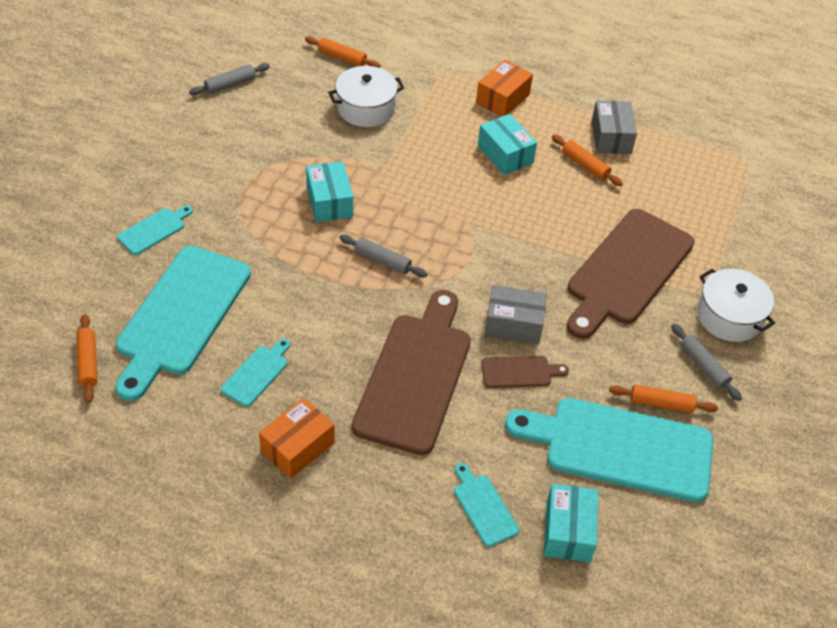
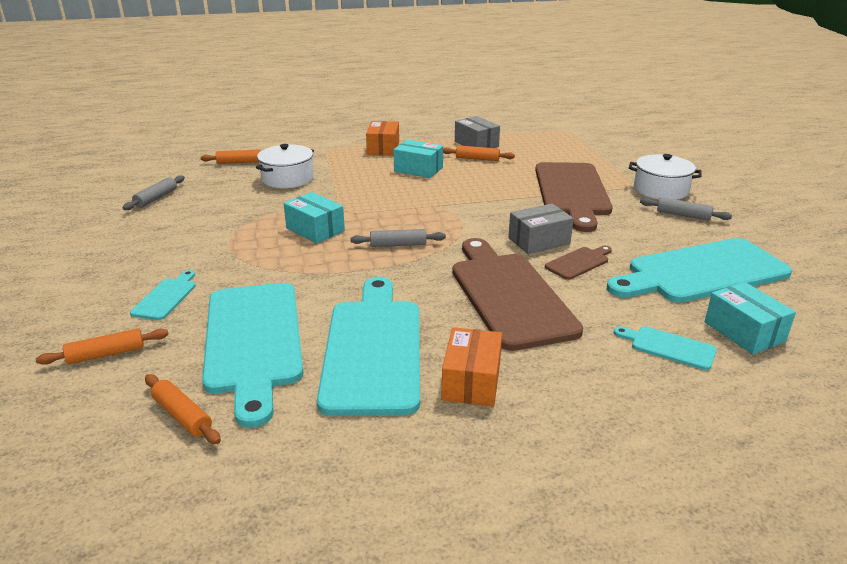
camera: 30 degrees left, 20 degrees down
turquoise cutting board [221,339,290,407] -> turquoise cutting board [317,277,420,416], size x2.28
orange rolling pin [609,385,718,413] -> orange rolling pin moved to [36,328,169,365]

